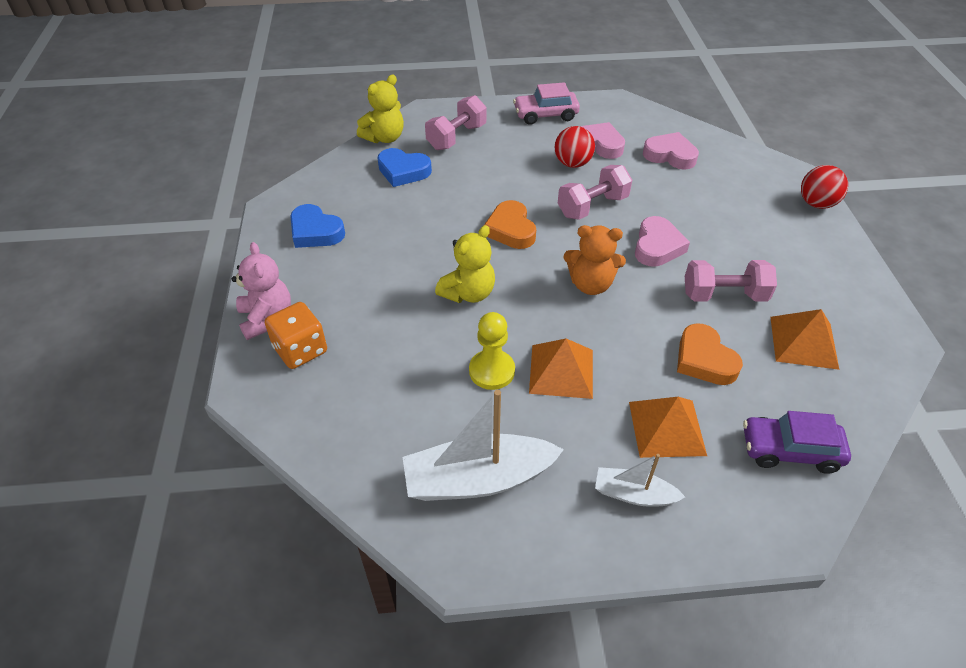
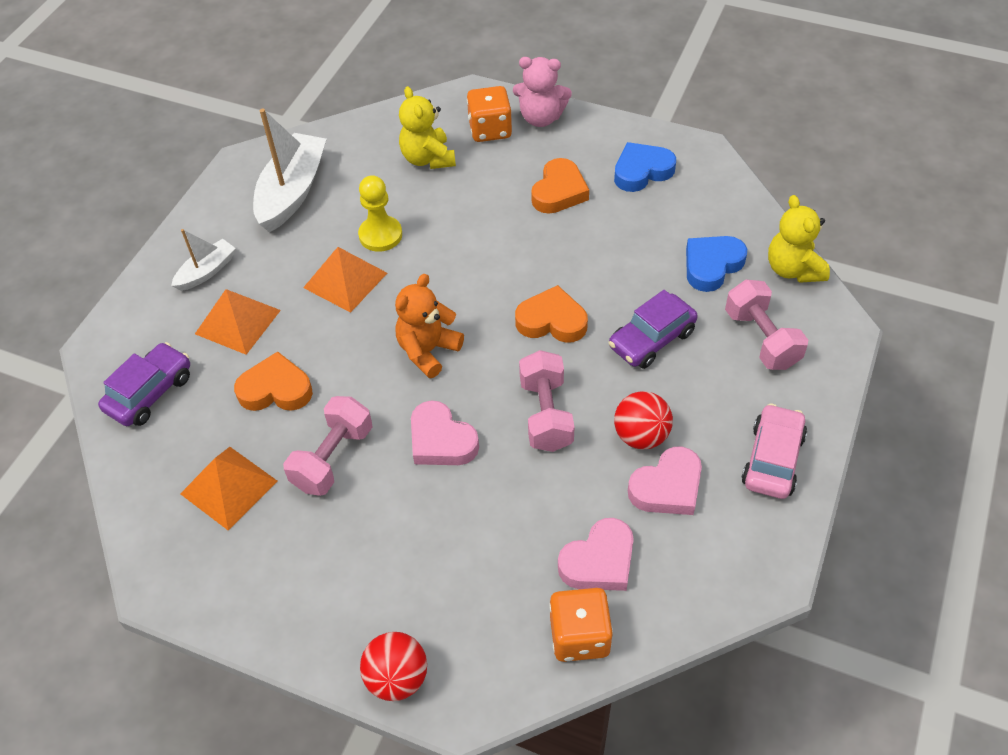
camera: 120 degrees right, 5 degrees up
yellow teddy bear [435,225,495,303] -> yellow teddy bear moved to [399,86,456,169]
none -> orange heart [531,158,589,214]
none -> orange dice [549,588,613,662]
none -> purple car [609,290,698,369]

